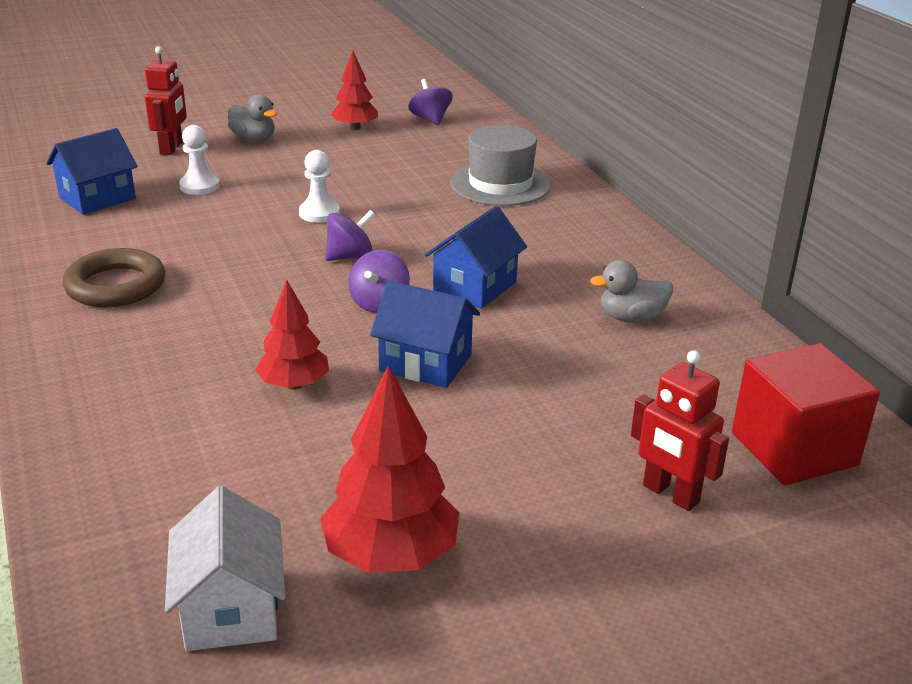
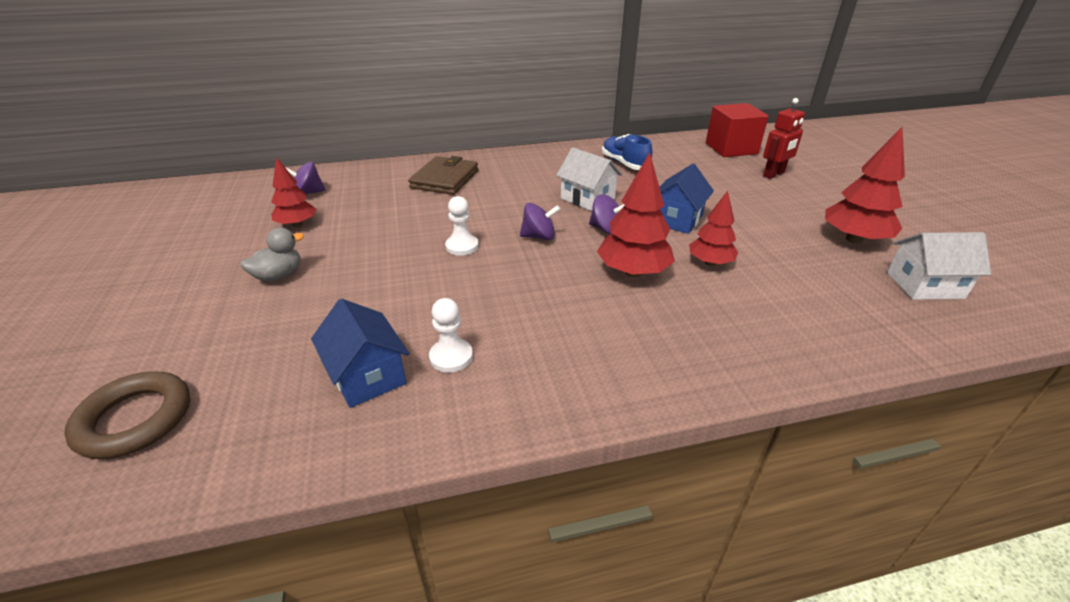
camera: 80 degrees left, 5 degrees up
brown ring [63,248,165,307] -> brown ring moved to [64,371,190,459]
red robot [145,46,187,155] -> none
white pawn [179,125,219,195] -> white pawn moved to [429,298,473,373]
purple spinning top [325,210,375,261] -> purple spinning top turned 105 degrees clockwise [520,203,560,240]
blue house [425,206,527,309] -> white house [556,148,622,211]
grey hat [450,125,551,206] -> brown wallet [408,156,478,195]
grey duck [590,260,673,323] -> blue shoe [602,134,652,170]
none -> red tree [597,152,675,277]

